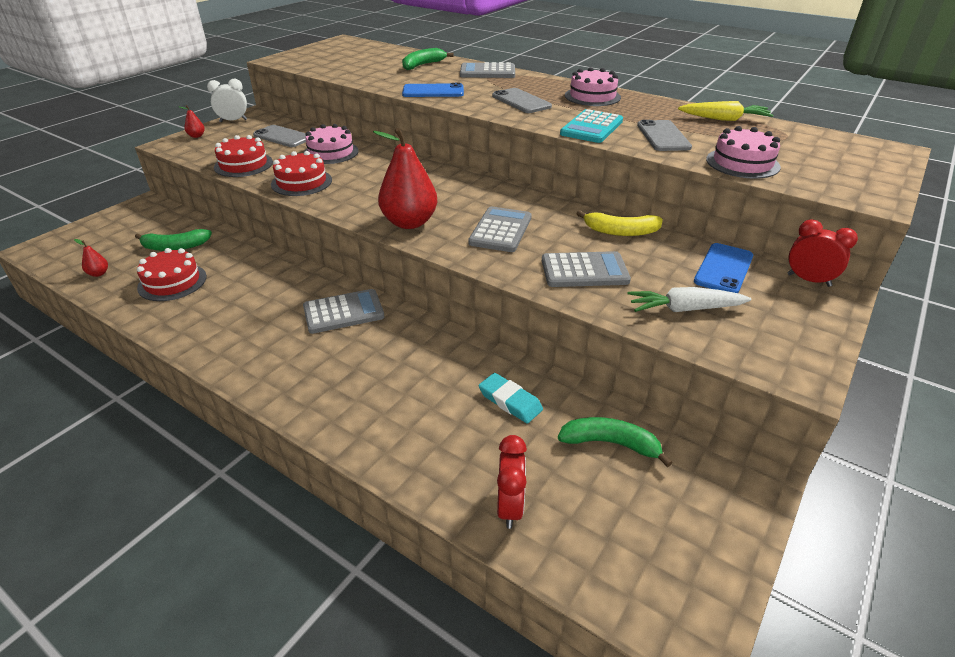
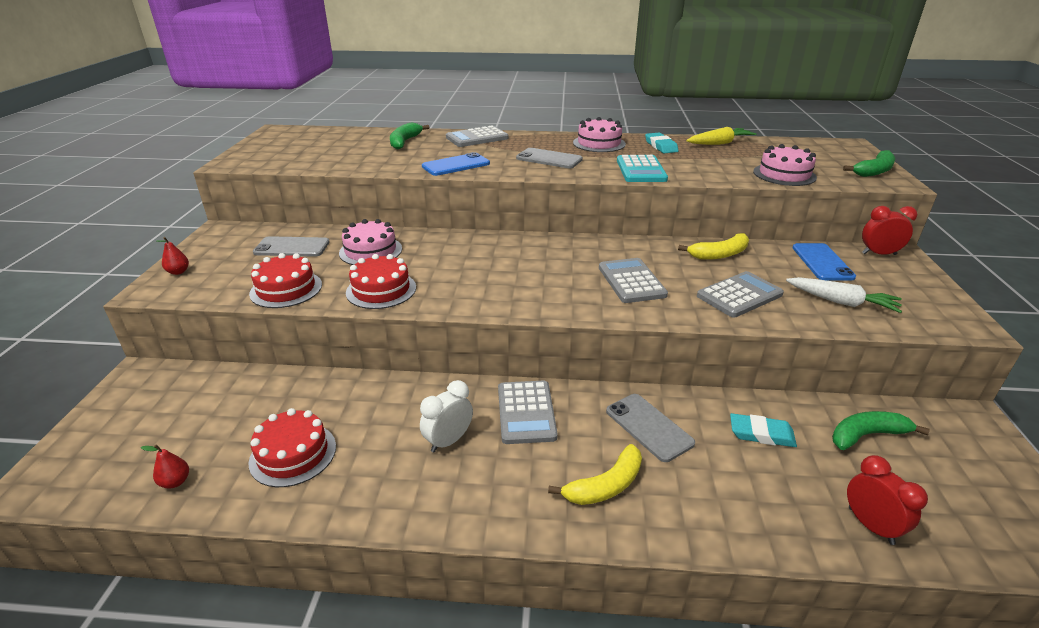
camera: 30 degrees left, 5 degrees down
green banana [135,229,212,251] -> green banana moved to [843,150,895,177]
white clock [207,79,247,122] -> white clock moved to [420,380,473,453]
grey calculator [303,289,384,334] -> grey calculator turned 135 degrees clockwise [498,381,558,444]
red pear [373,128,437,229] -> none
white carrot [627,287,752,312] -> white carrot turned 120 degrees counterclockwise [786,277,902,313]
grey phone [637,120,692,151] -> grey phone moved to [606,394,695,462]
none -> yellow banana [548,444,642,505]
none -> turquoise eraser [645,132,679,153]

